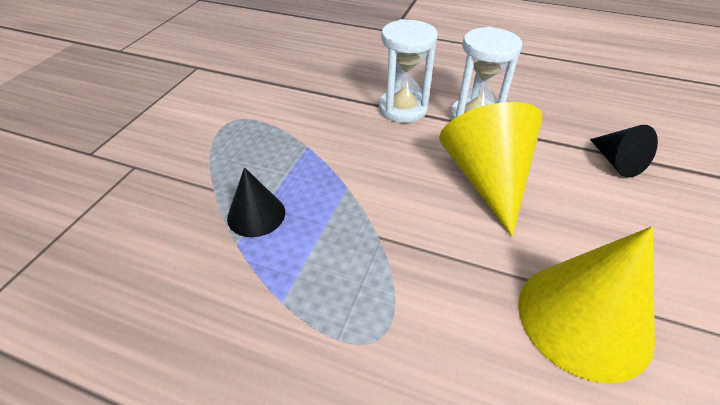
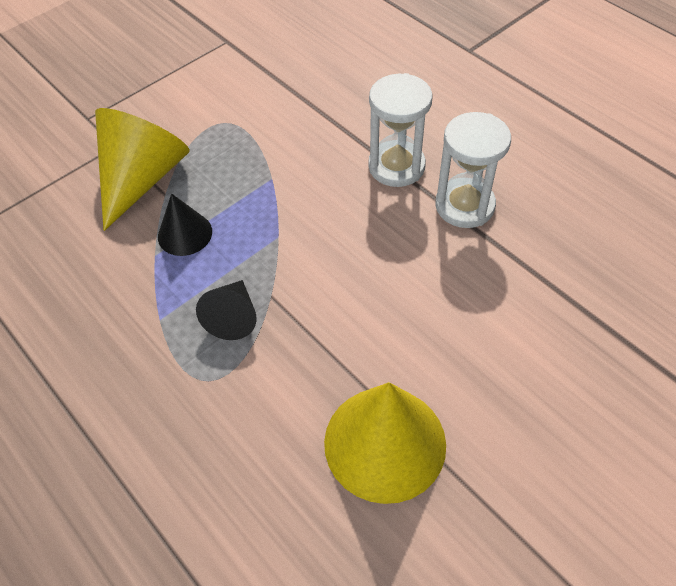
camera: 30 degrees right, 10 degrees up
yellow cone [439,102,543,237] -> yellow cone moved to [95,108,190,231]
black cone [590,125,658,178] -> black cone moved to [196,280,257,340]

